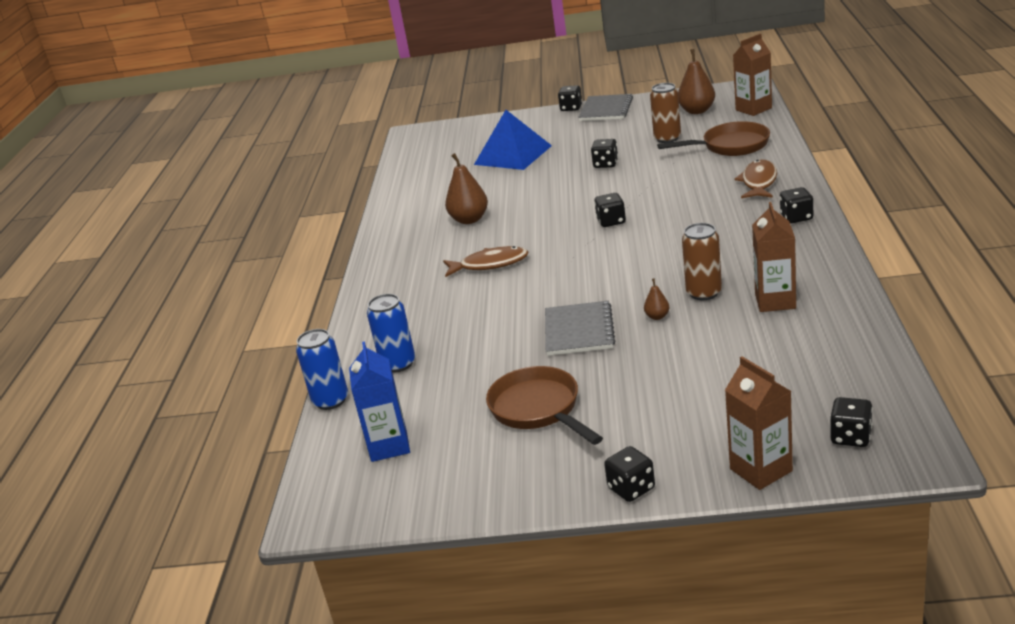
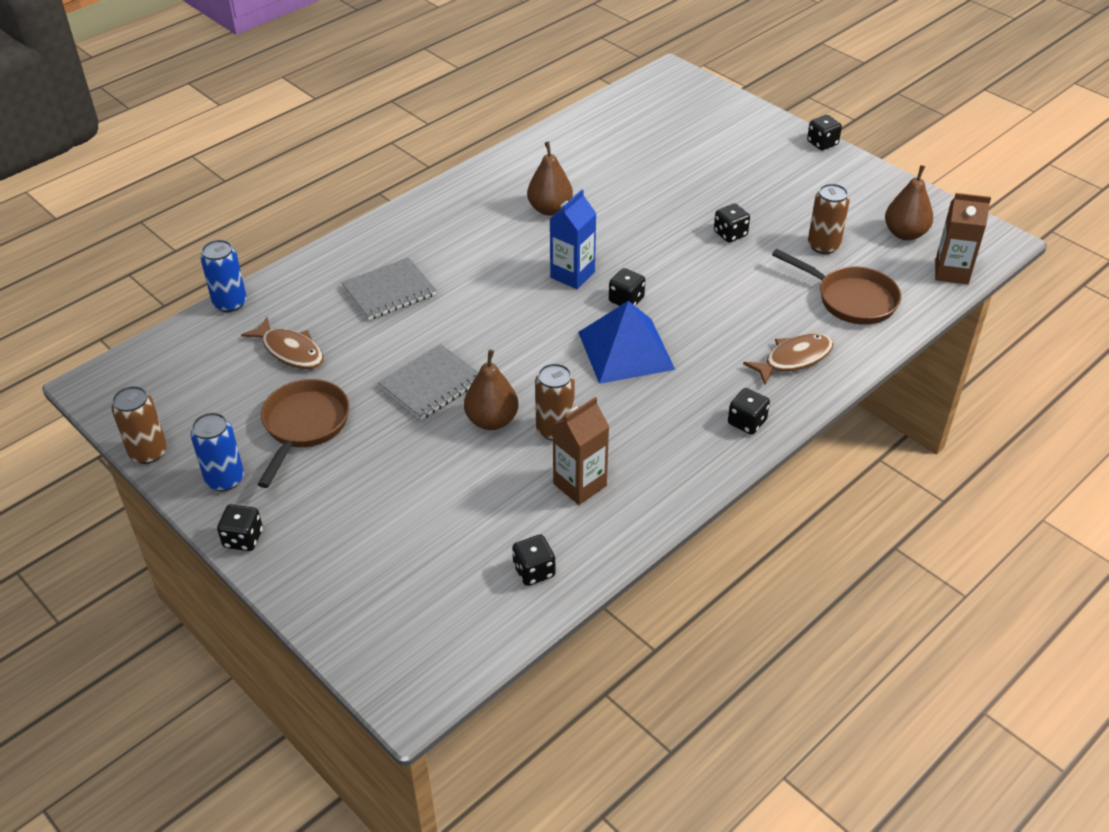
camera: 40 degrees right, 15 degrees up
blue carton [349,341,410,462] -> blue carton moved to [550,190,597,289]
blue can [367,294,415,373] -> blue can moved to [191,412,244,491]
brown fish [443,246,528,277] -> brown fish moved to [241,317,324,369]
blue pyramid [474,110,552,170] -> blue pyramid moved to [578,301,675,384]
grey notebook [578,94,633,121] -> grey notebook moved to [341,257,437,320]
brown pear [644,278,670,320] -> brown pear [464,350,518,430], size x2.04
brown carton [725,356,793,490] -> none
black dice [830,397,873,447] -> black dice moved to [512,535,555,586]
none -> brown can [111,386,167,464]

